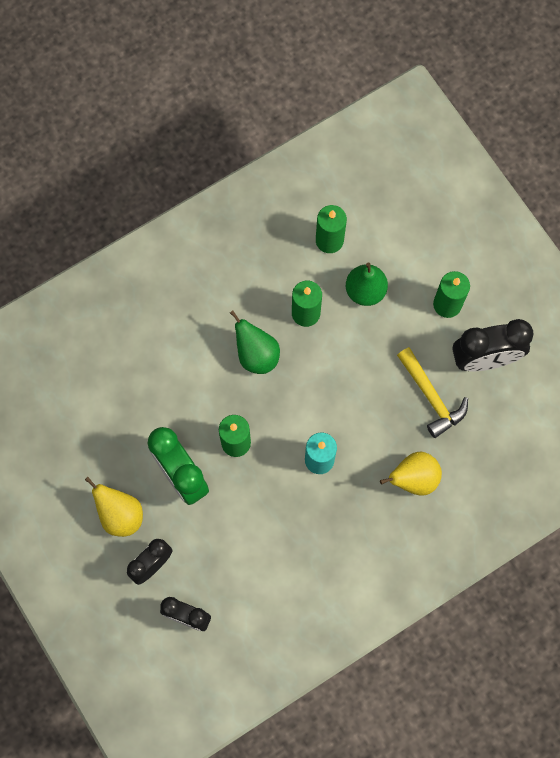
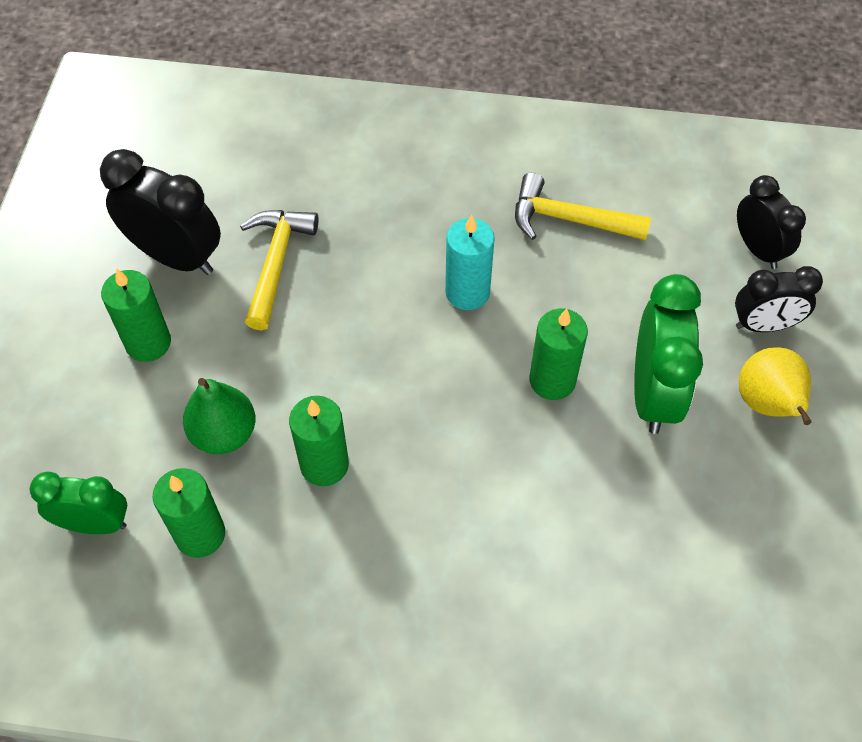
camera: 140 degrees left, 15 degrees down
green pear [230,311,280,374] -> none
yellow pear [380,452,442,496] -> none
none -> green clock [29,472,127,534]
none -> yellow hammer [515,172,651,240]

